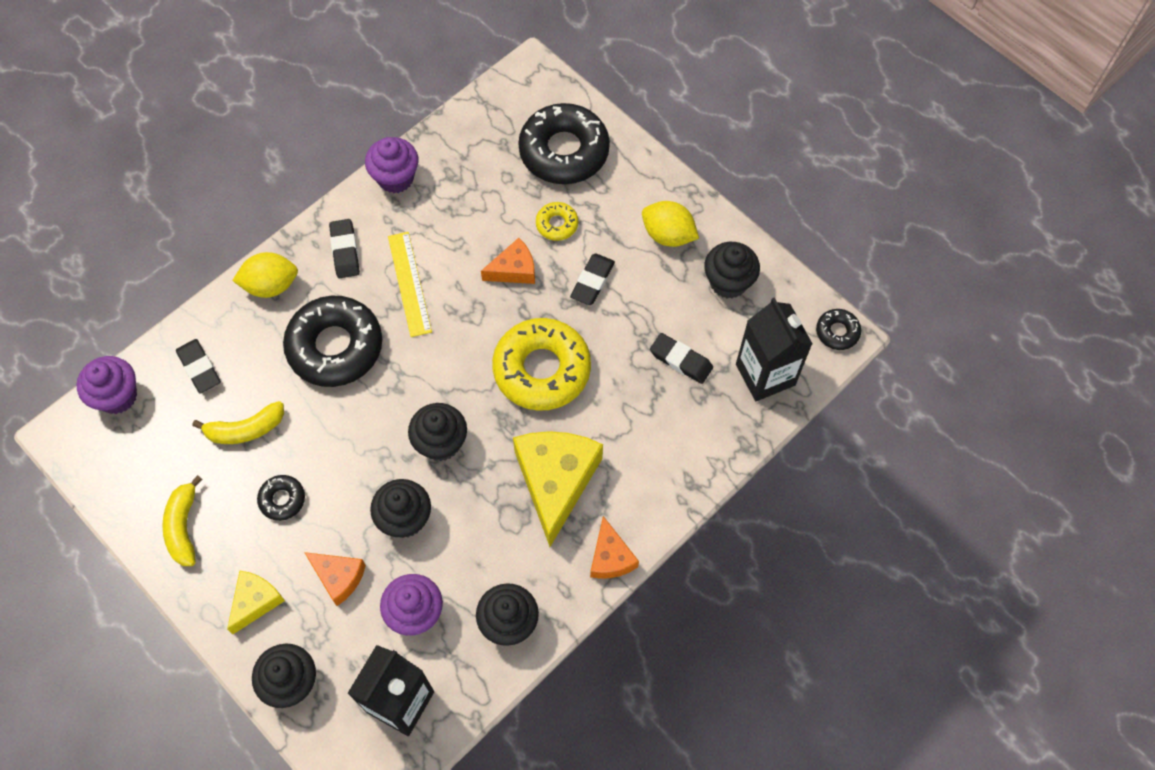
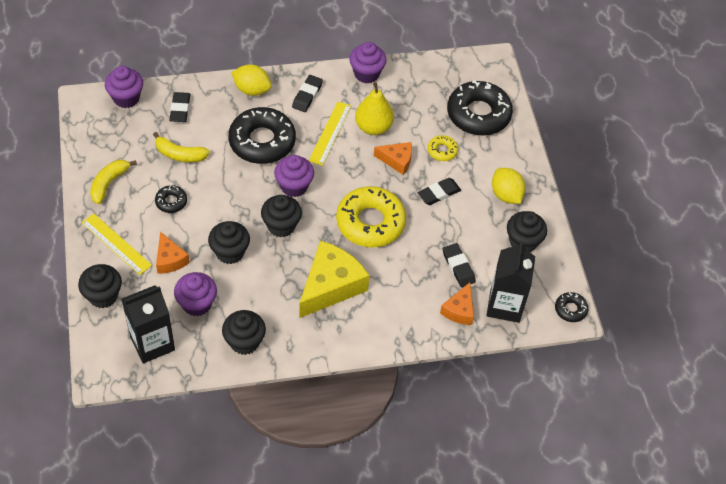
camera: 30 degrees right, 10 degrees down
yellow cheese [227,571,285,634] -> yellow ruler [82,214,152,275]
orange cheese [590,516,639,579] -> orange cheese moved to [440,283,474,325]
none -> purple cupcake [274,155,314,197]
none -> yellow pear [355,82,394,135]

